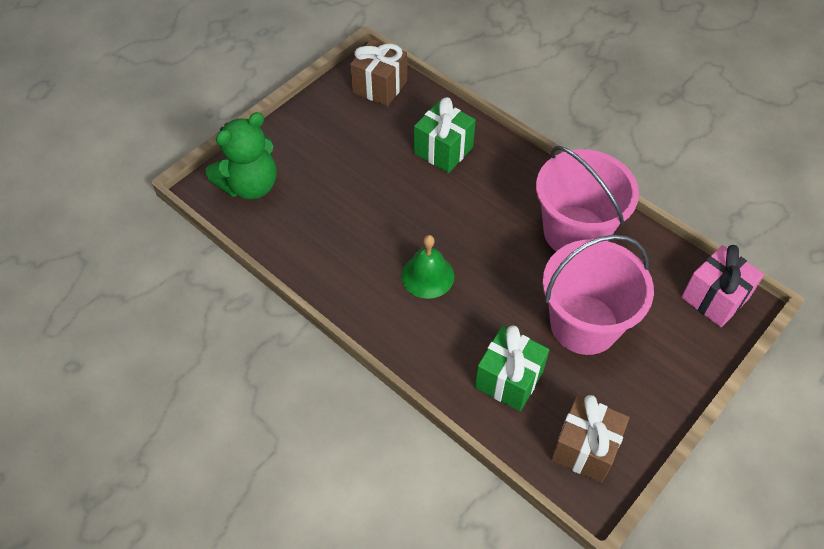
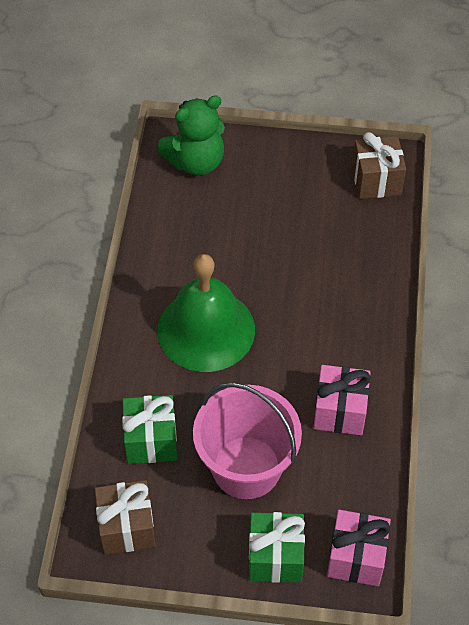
camera: 55 degrees right, 0 degrees up
green teddy bear [206,112,276,199] -> green teddy bear turned 45 degrees counterclockwise [158,95,225,175]
green bell [401,235,454,299] -> green bell [158,254,255,372], size x1.88
green gift [414,97,476,173] -> green gift moved to [249,512,305,583]
pink bucket [536,146,639,251] -> pink gift [314,365,371,435]

